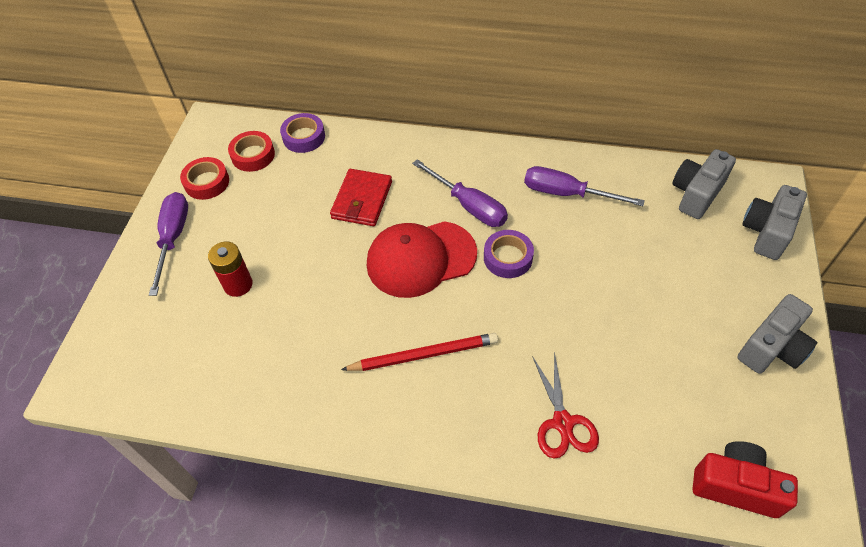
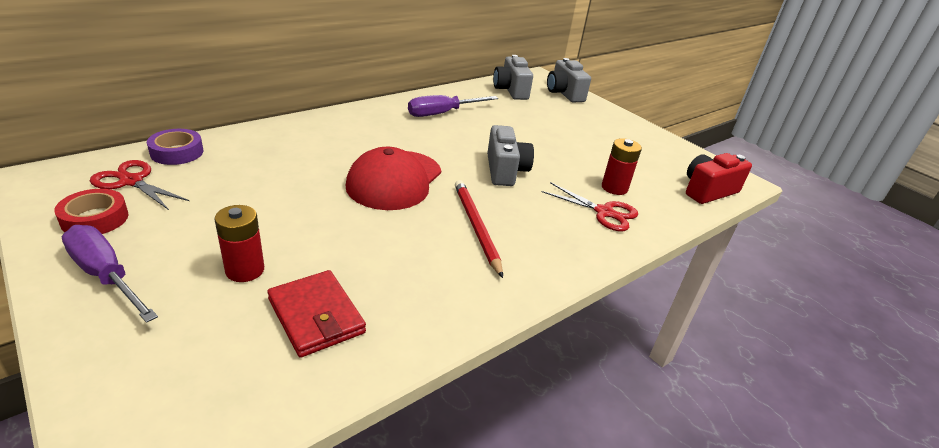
camera: 55 degrees left, 20 degrees down
red tape [228,131,275,172] -> red scissors [90,160,189,210]
red wallet [330,169,392,226] -> red wallet moved to [267,270,366,358]
red pencil [341,333,498,371] -> red pencil turned 45 degrees counterclockwise [455,180,503,278]
purple screwdriver [412,159,508,227] -> none
purple tape [484,230,534,278] -> none
grey camera [737,294,817,374] -> grey camera moved to [487,125,534,186]
none -> red battery [602,138,642,195]

